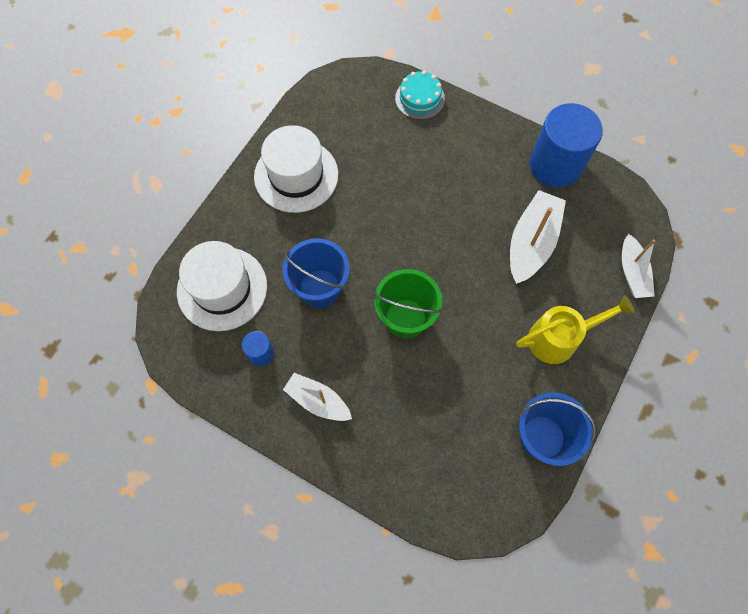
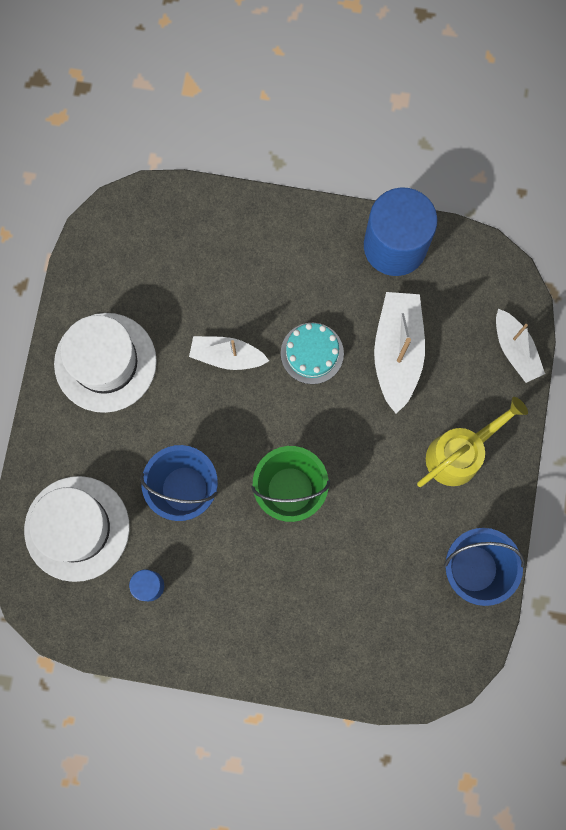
camera: 20 degrees left, 10 degrees up
white boat [283,373,352,421] -> white boat moved to [189,336,269,370]
turquoise cake [395,71,445,120] -> turquoise cake moved to [281,323,344,384]

